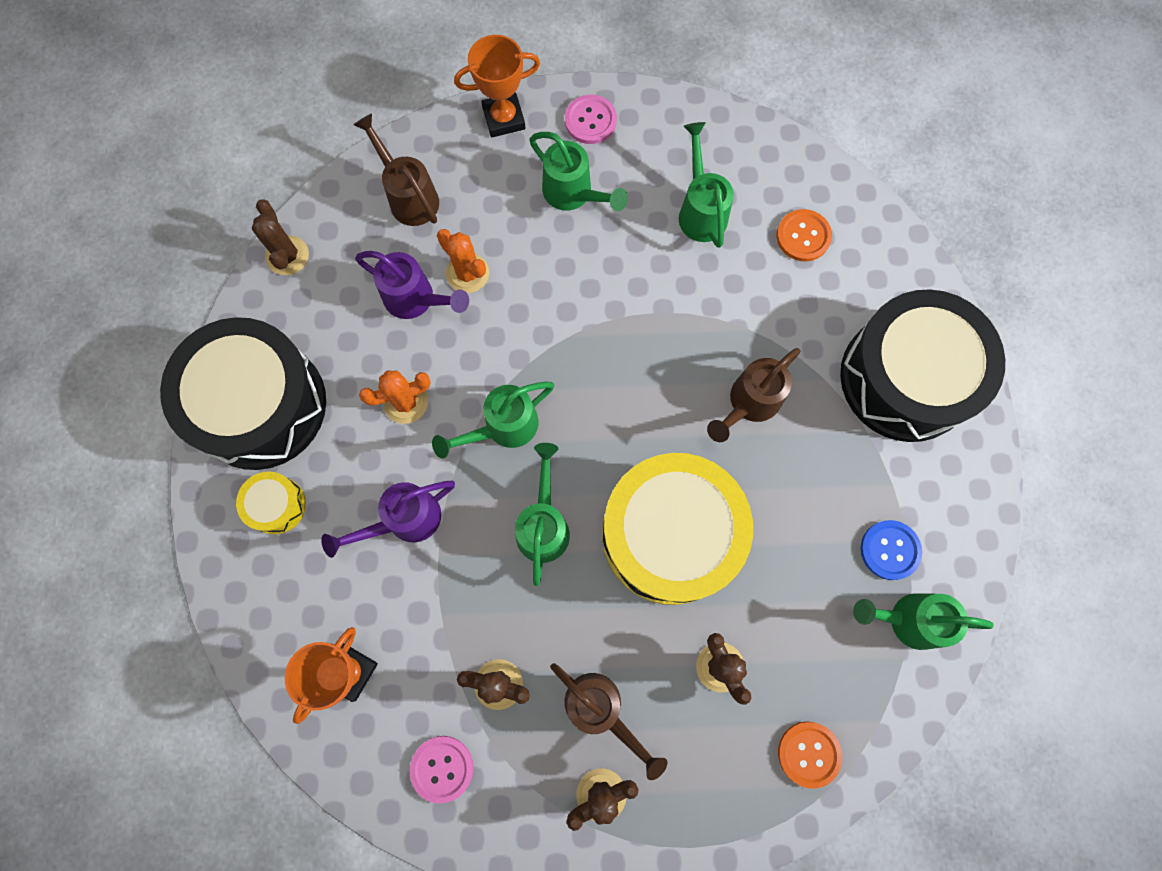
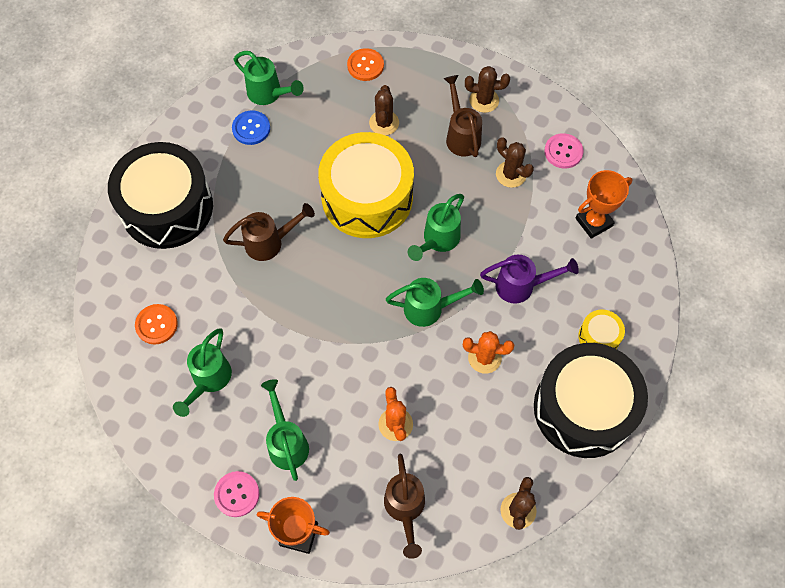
camera: 150 degrees left, 10 degrees down
purple watering can [355,251,469,319] -> none

